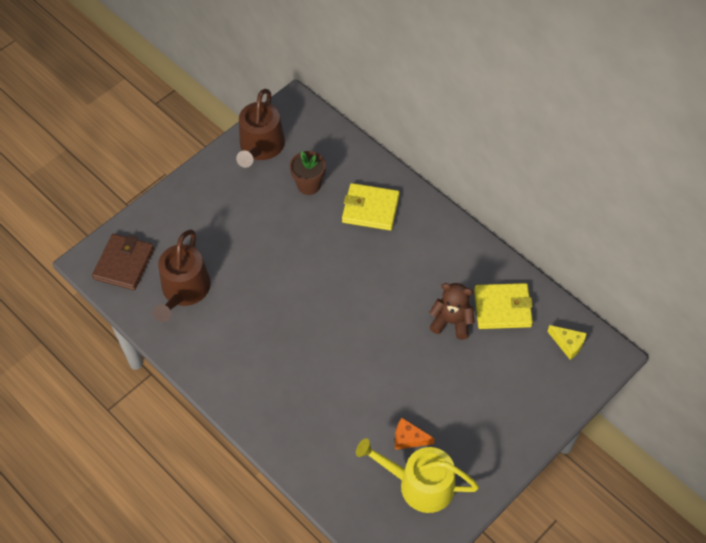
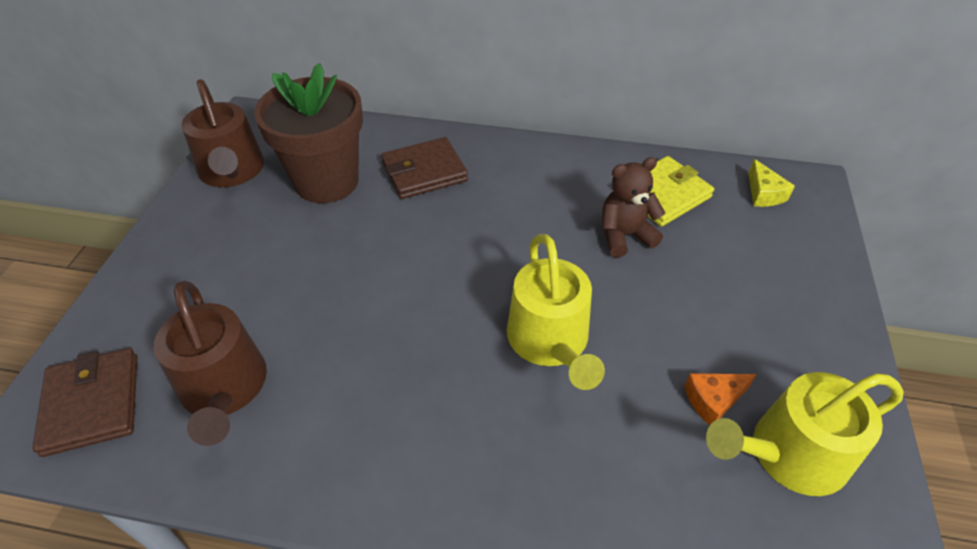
camera: 35 degrees left, 10 degrees down
brown flower pot [290,151,326,195] -> brown flower pot [254,63,363,203], size x1.86
yellow wallet [342,183,400,230] -> brown wallet [381,137,468,199]
yellow cheese [547,325,587,360] -> yellow cheese turned 75 degrees clockwise [748,159,795,207]
none -> yellow watering can [507,234,605,390]

